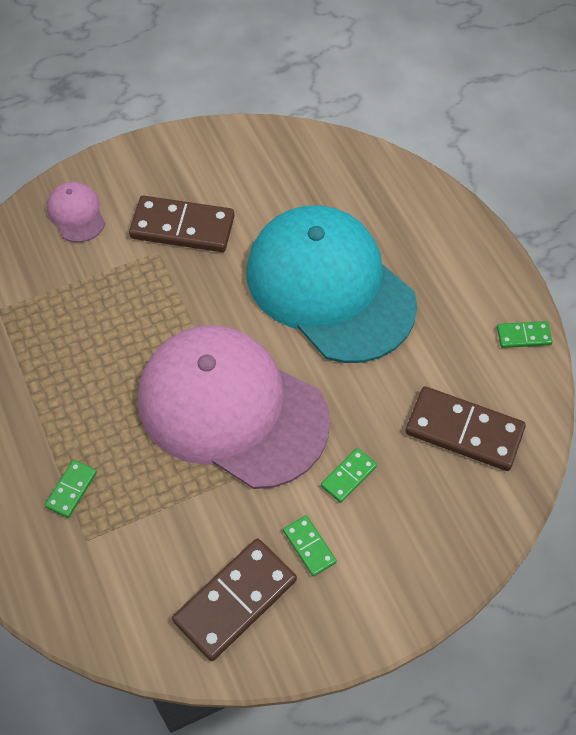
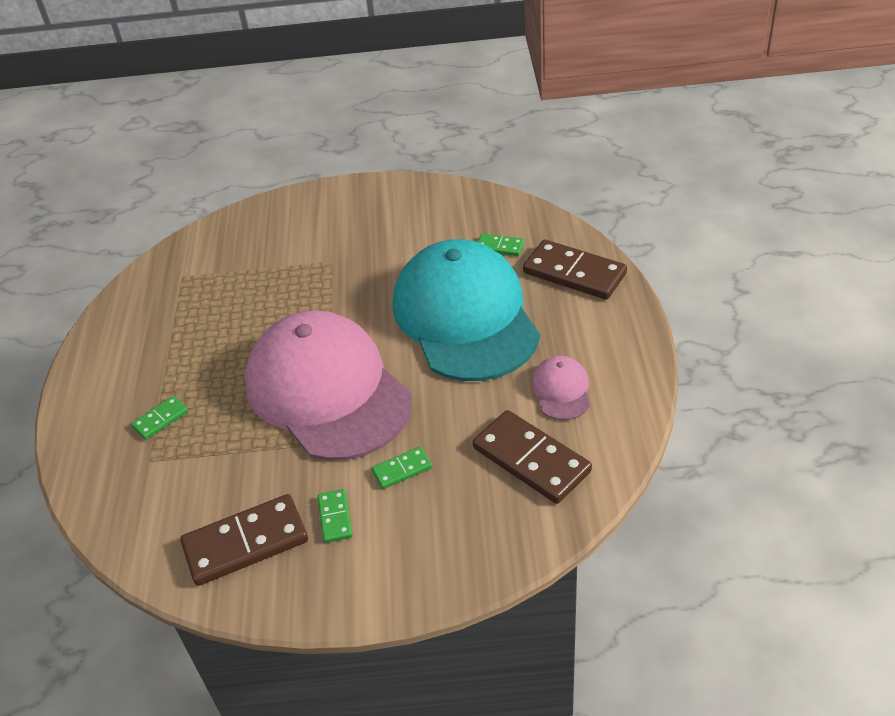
camera: 25 degrees right, 15 degrees down
pink cap [47,182,105,242] -> pink cap moved to [532,356,590,420]
brown domino [129,196,235,252] -> brown domino moved to [523,239,627,300]
green domino [497,321,552,348] -> green domino moved to [478,233,524,256]

